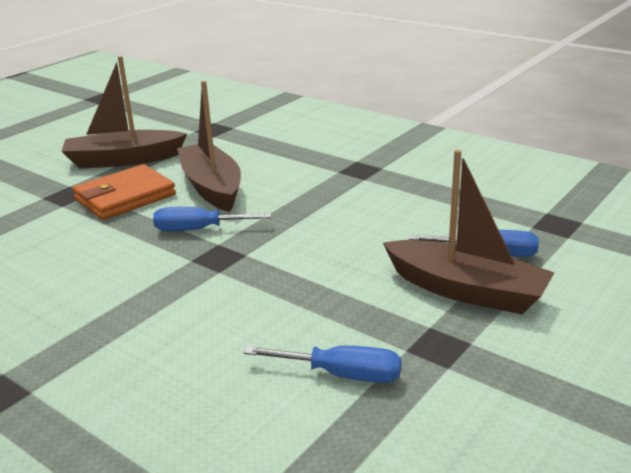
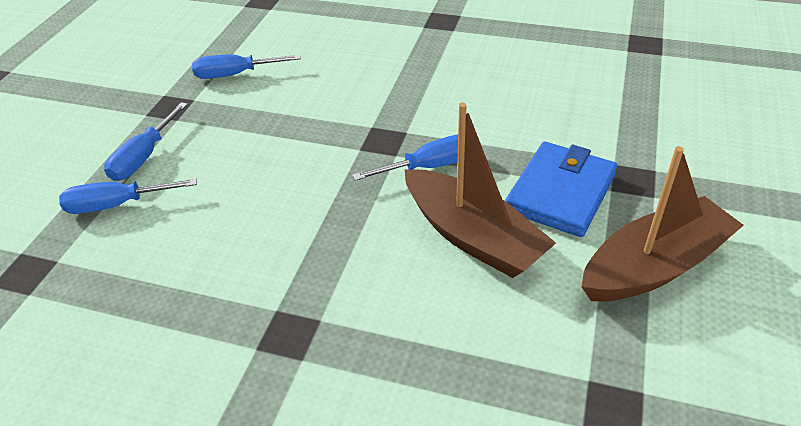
camera: 160 degrees right, 15 degrees up
orange wallet [73,164,176,220] -> blue wallet [505,142,617,237]
brown boat [383,150,554,314] -> blue screwdriver [104,102,188,181]

